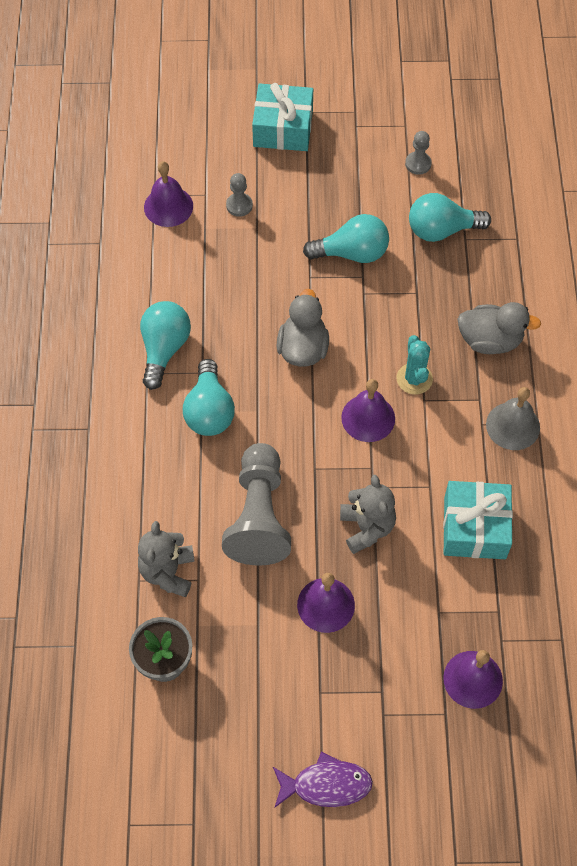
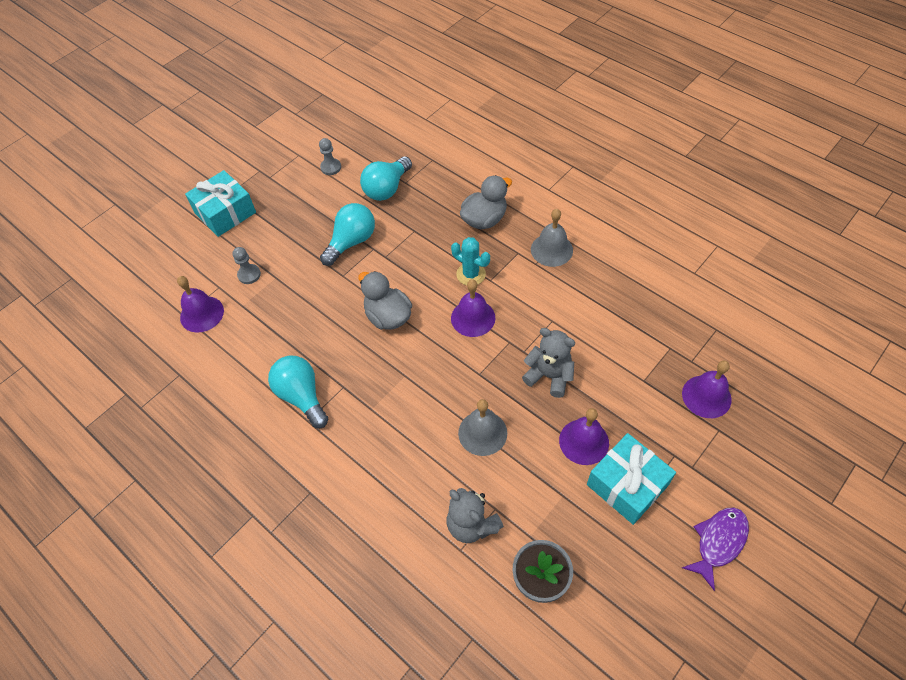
camera: 45 degrees left, 5 degrees down
turquoise light bulb [183,359,235,436] -> none
grey pawn [222,443,291,566] -> grey bell [458,399,507,456]
turquoise gift [443,481,513,559] -> turquoise gift moved to [587,433,676,525]

